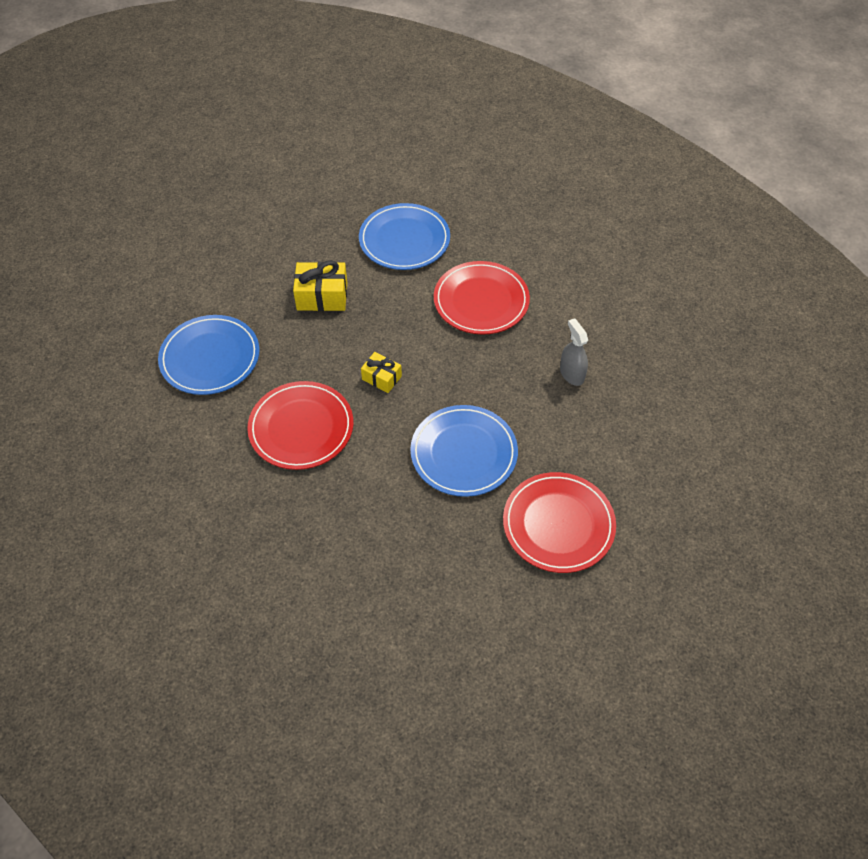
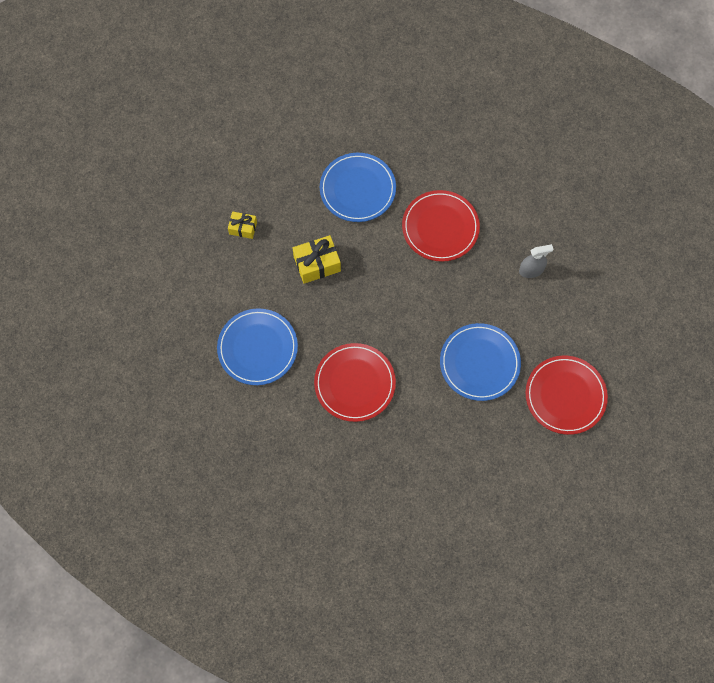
camera: 20 degrees left, 15 degrees up
yellow gift [361,352,402,393] -> yellow gift moved to [228,211,257,239]
grey spray bottle [560,318,588,386] -> grey spray bottle turned 120 degrees clockwise [519,244,554,278]

